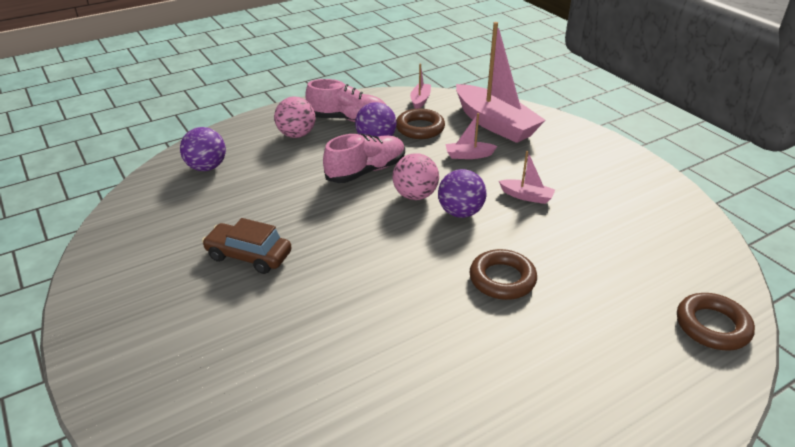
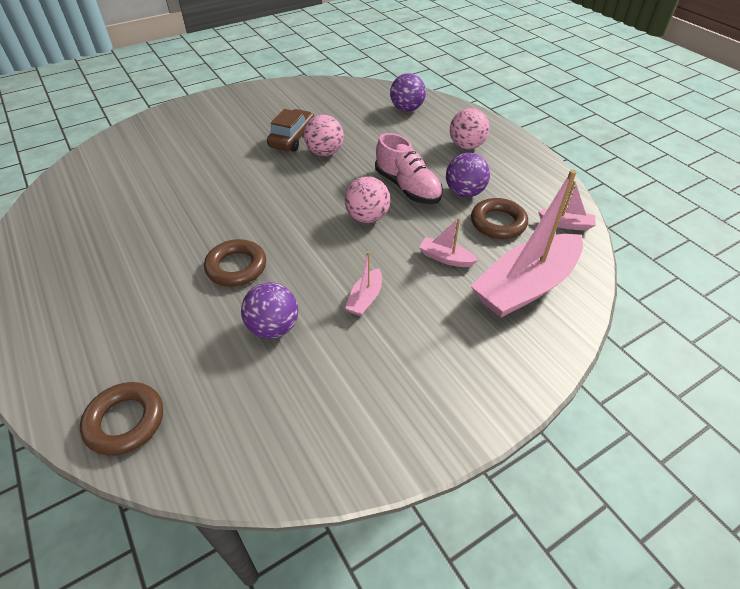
camera: 90 degrees right, 10 degrees up
pink shoe [305,79,386,122] -> none
purple ball [438,169,486,218] -> purple ball moved to [241,282,298,339]
pink boat [446,113,498,159] -> pink boat turned 60 degrees counterclockwise [419,218,478,267]
none -> pink ball [304,115,344,156]

